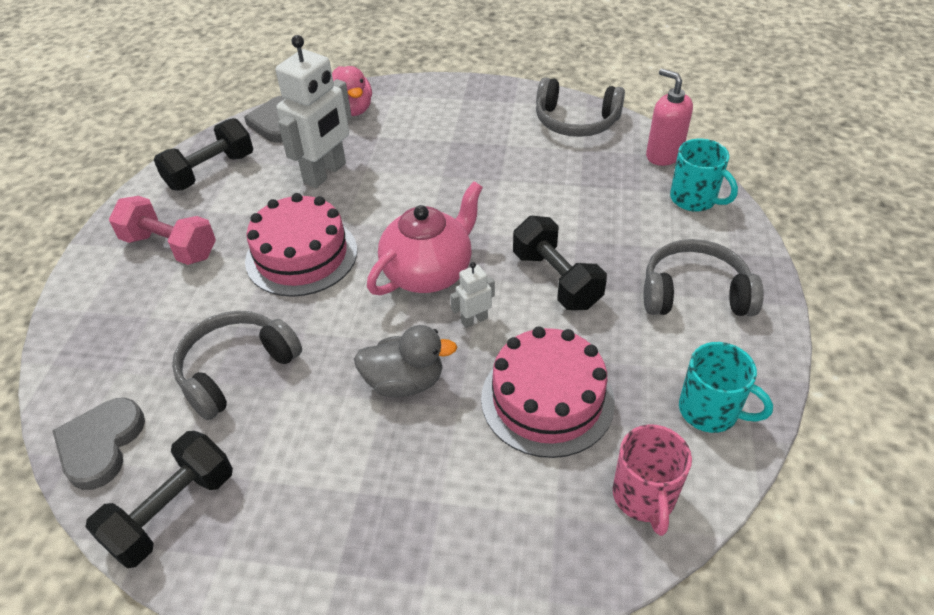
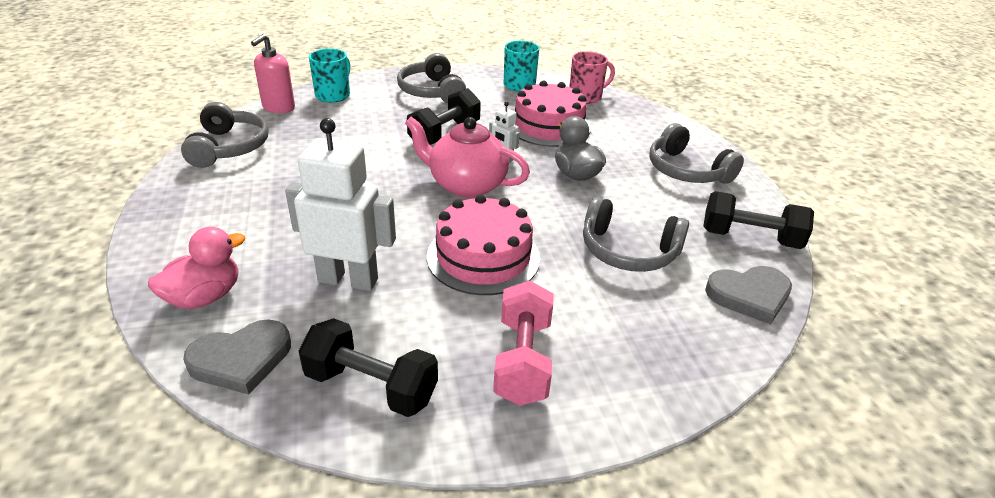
camera: 115 degrees left, 10 degrees down
none -> grey headphones [649,123,744,184]

